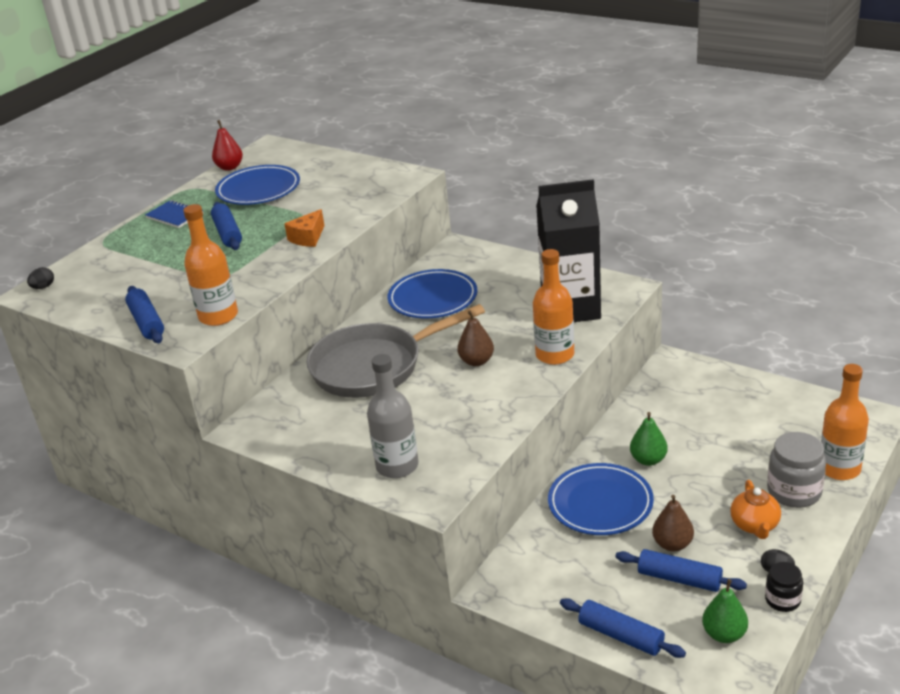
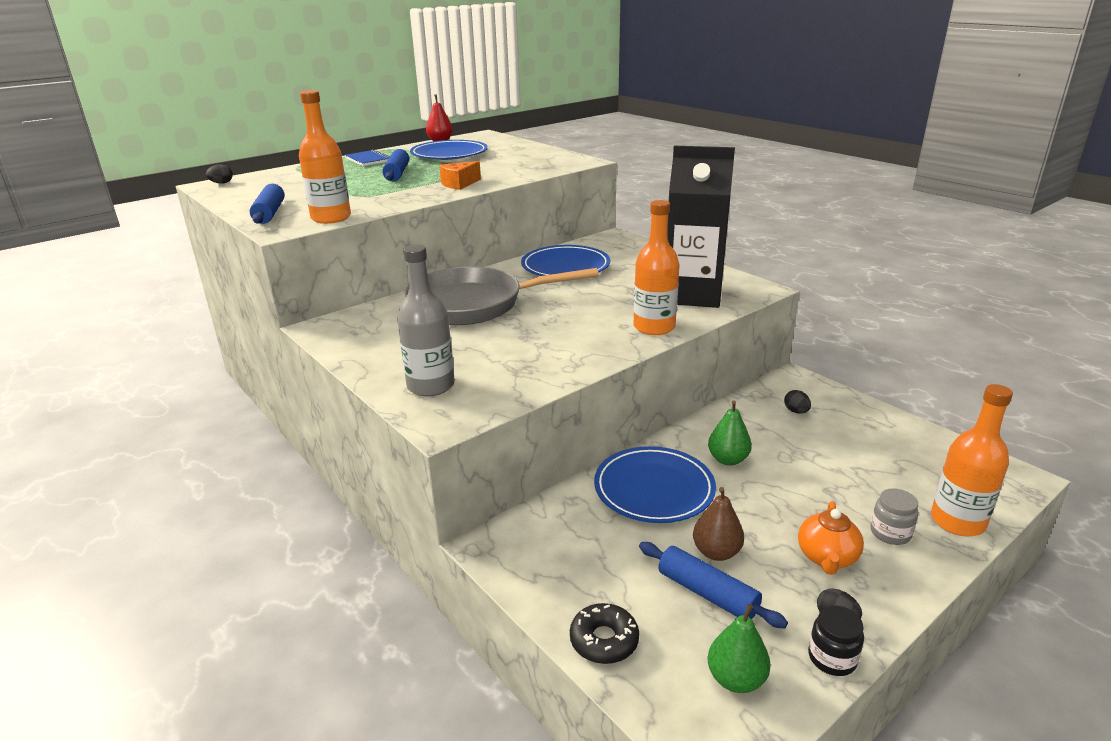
camera: 15 degrees right, 5 degrees down
brown pear [457,310,494,366] -> none
blue rolling pin [560,598,686,658] -> black donut [570,603,639,664]
grey jar [767,432,826,508] -> grey jar [870,488,919,545], size x0.59
none -> black egg [784,390,811,414]

